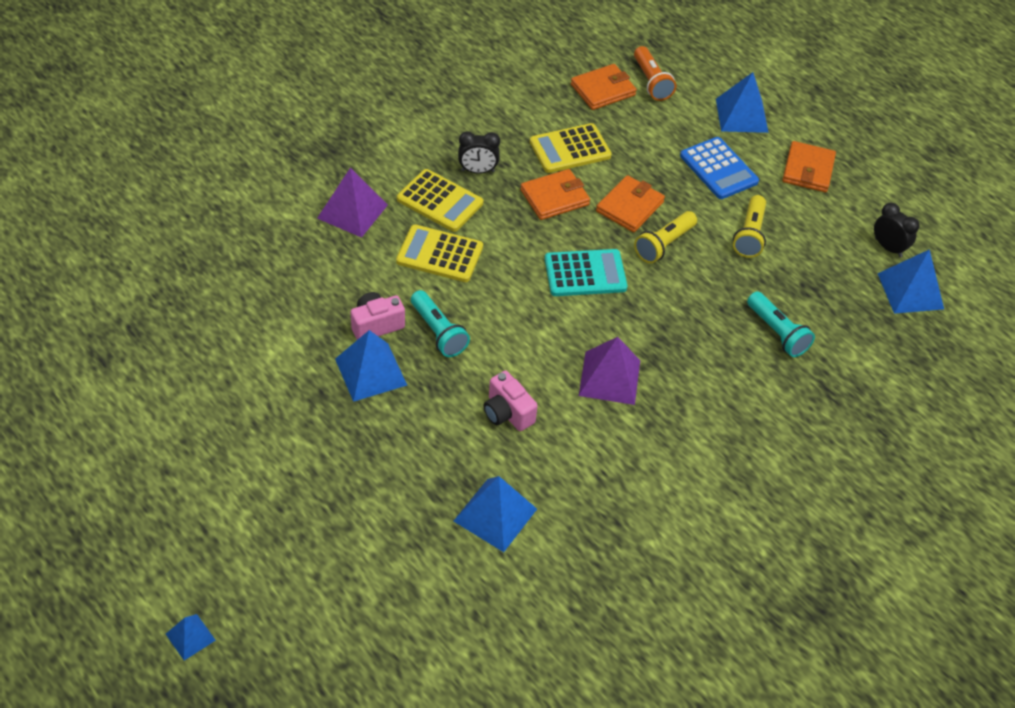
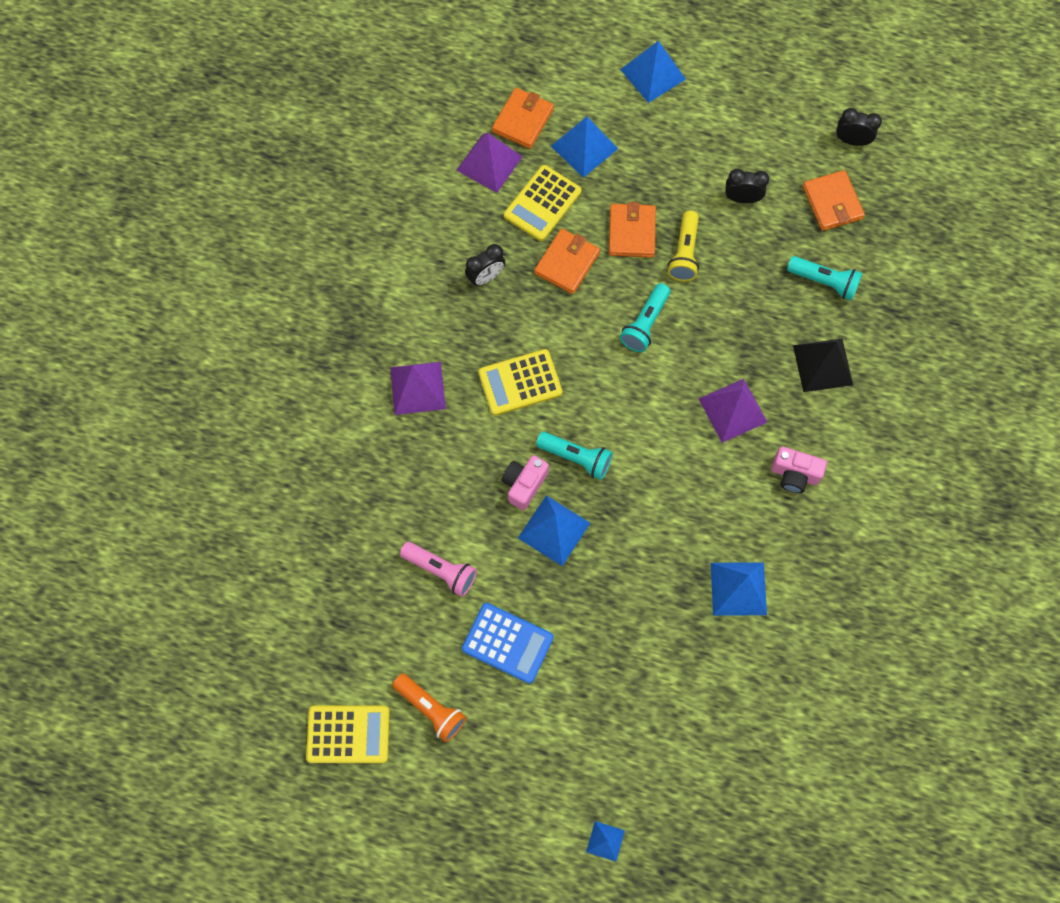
camera: 30 degrees left, 20 degrees up
yellow calculator [397,169,483,232] -> yellow calculator moved to [306,706,390,763]
pink camera [484,371,538,431] -> pink camera moved to [771,447,827,493]
turquoise calculator [544,249,627,296] -> turquoise flashlight [620,283,670,352]
orange flashlight [634,46,676,101] -> orange flashlight moved to [392,673,466,742]
blue calculator [680,137,759,199] -> blue calculator moved to [462,603,554,684]
yellow flashlight [733,195,766,258] -> black clock [725,169,769,203]
orange wallet [782,141,836,192] -> orange wallet moved to [803,170,865,231]
blue pyramid [877,249,944,314] -> blue pyramid moved to [551,116,618,178]
none -> pink flashlight [400,542,477,597]
none -> purple pyramid [457,133,523,193]
none -> black pyramid [793,339,853,392]

